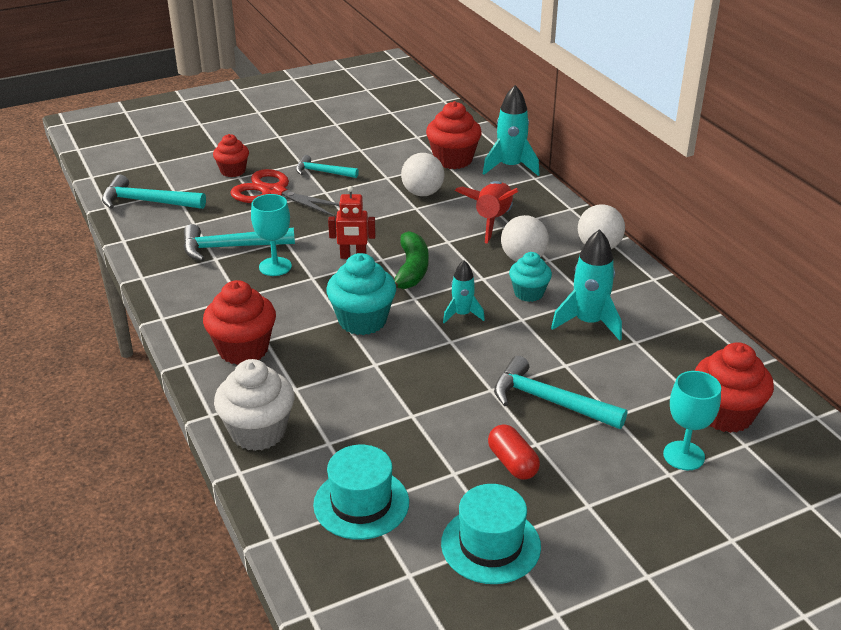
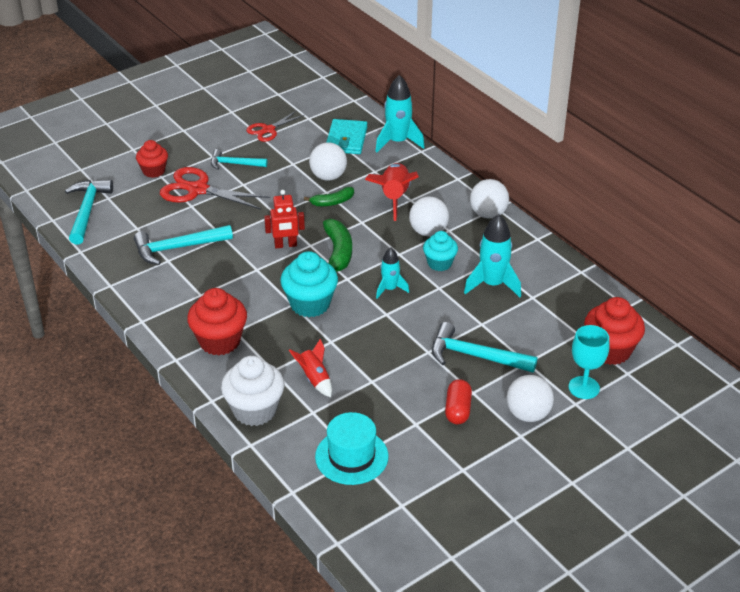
camera: 10 degrees left, 5 degrees up
turquoise hammer [102,175,206,209] -> turquoise hammer turned 90 degrees clockwise [65,180,113,244]
turquoise goblet [251,194,292,276] -> none
red cupcake [426,101,482,169] -> turquoise wallet [326,119,367,154]
turquoise hat [441,484,541,584] -> none
red capsule [488,424,540,480] -> red capsule turned 45 degrees clockwise [445,379,472,424]
none -> red scissors [246,110,304,142]
none -> red rocket [289,339,332,397]
none -> green banana [304,187,354,206]
none -> white ball [507,375,554,422]

